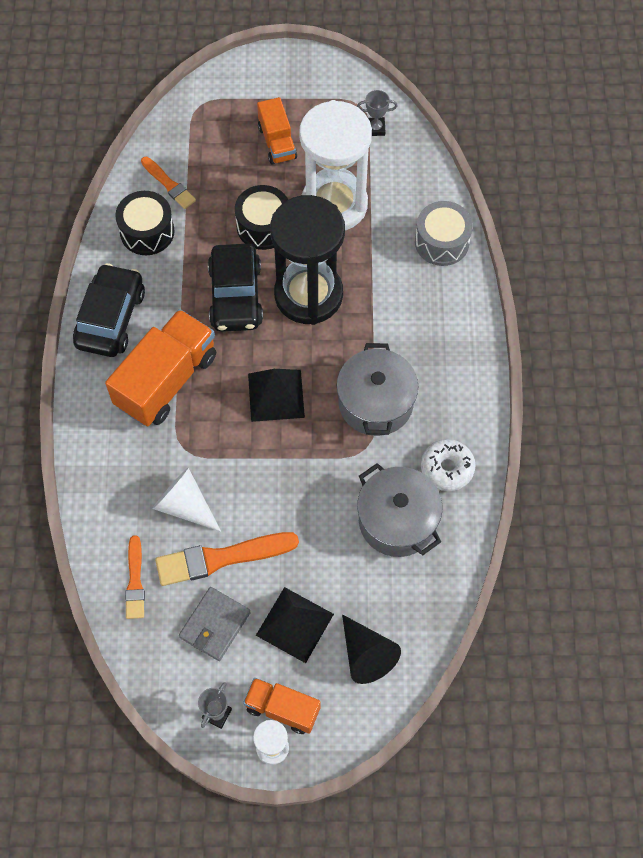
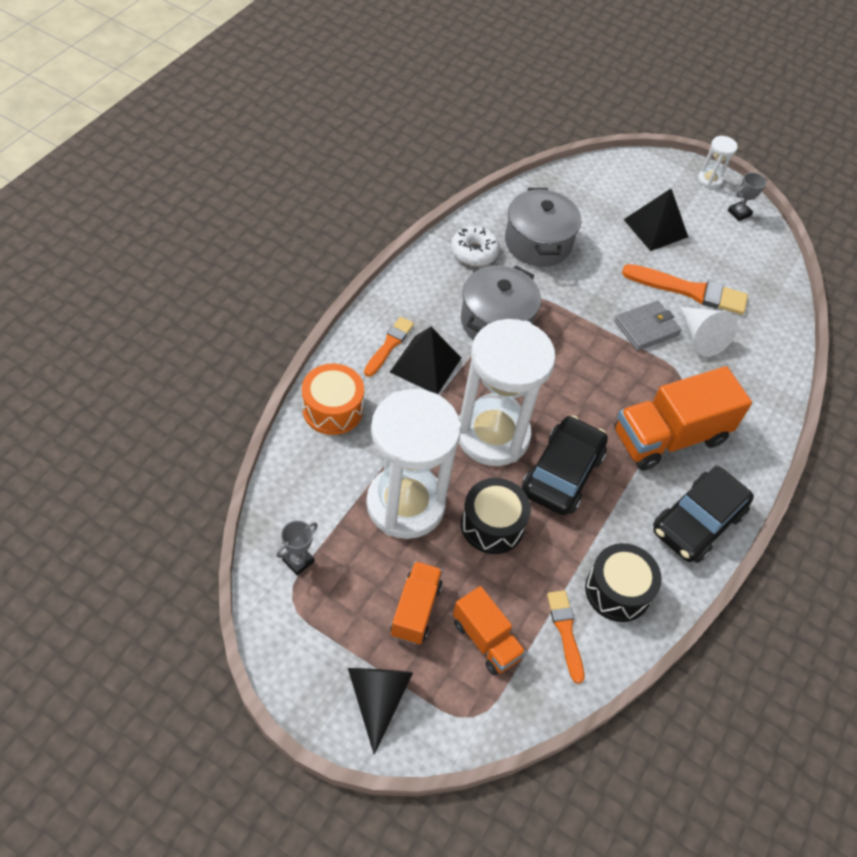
camera: 155 degrees left, 10 degrees down
orange brush [125,535,145,619] -> orange brush moved to [364,317,414,377]
grey wallet [179,587,251,661] -> grey wallet moved to [614,301,681,351]
orange truck [243,678,320,734] -> orange truck moved to [453,586,526,675]
black pyramid [248,369,305,422] -> black pyramid moved to [390,327,461,394]
black hourglass [270,195,345,325] -> white hourglass [459,319,556,466]
black cone [342,614,401,684] -> black cone moved to [348,668,413,755]
grey trophy [357,90,398,136] -> grey trophy turned 75 degrees counterclockwise [276,520,318,575]
grey drum [415,201,473,266] -> orange drum [302,364,364,435]

